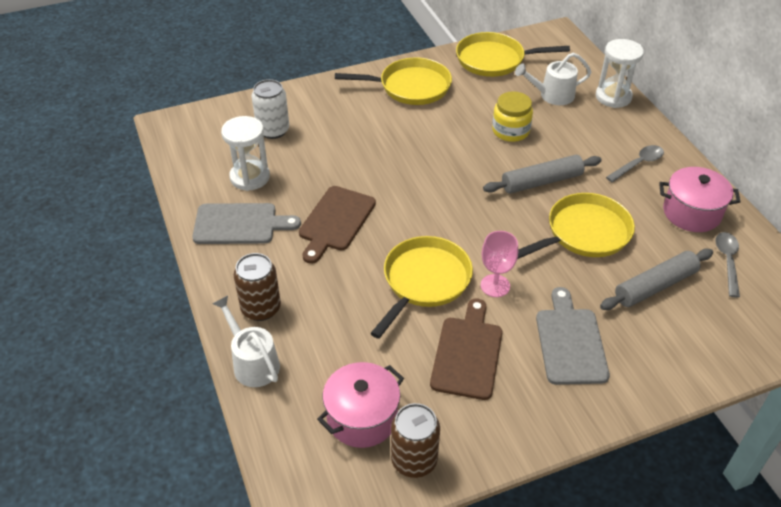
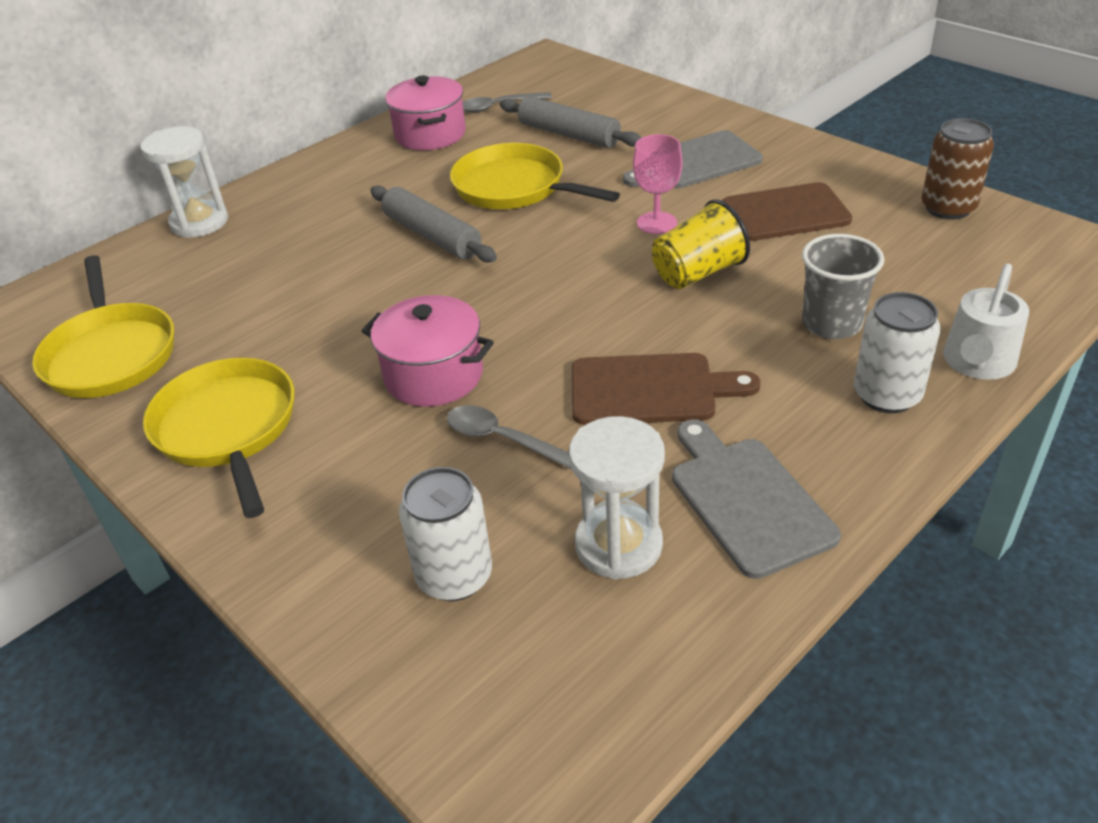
camera: 110 degrees left, 5 degrees down
brown can [234,253,281,321] -> white can [854,292,941,413]
pink pot [317,362,404,448] -> pink pot moved to [362,295,494,407]
yellow pan [370,236,473,339] -> yellow cup [652,200,750,289]
yellow jar [492,91,533,142] -> none
white watering can [515,53,591,105] -> none
grey spoon [606,145,664,182] -> grey spoon moved to [447,405,571,469]
none -> grey cup [802,234,884,339]

